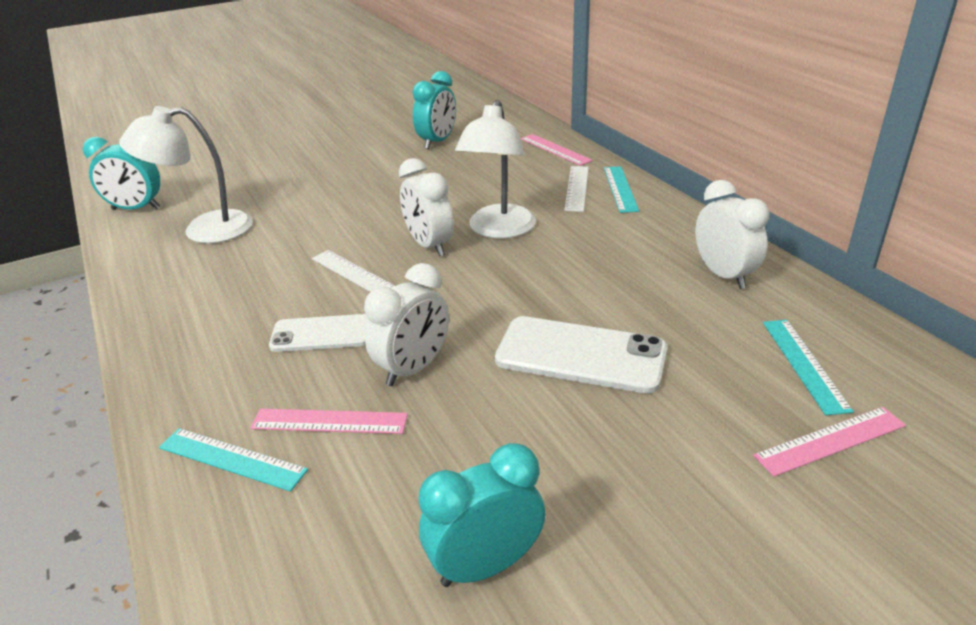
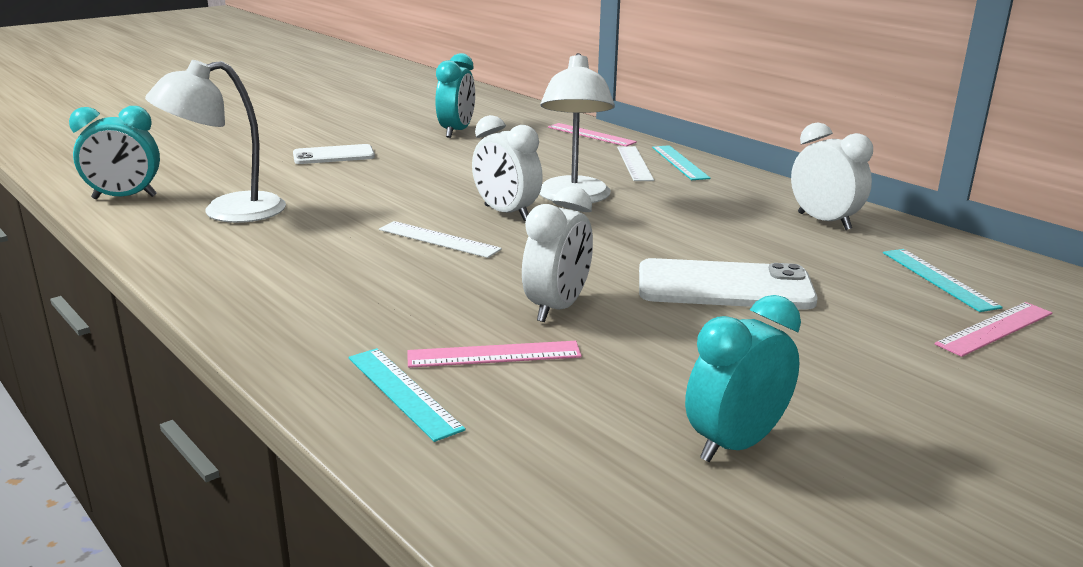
camera: 15 degrees left, 10 degrees down
turquoise ruler [159,428,308,492] -> turquoise ruler turned 45 degrees clockwise [349,348,466,442]
white phone [269,314,368,352] -> white phone moved to [293,144,375,164]

